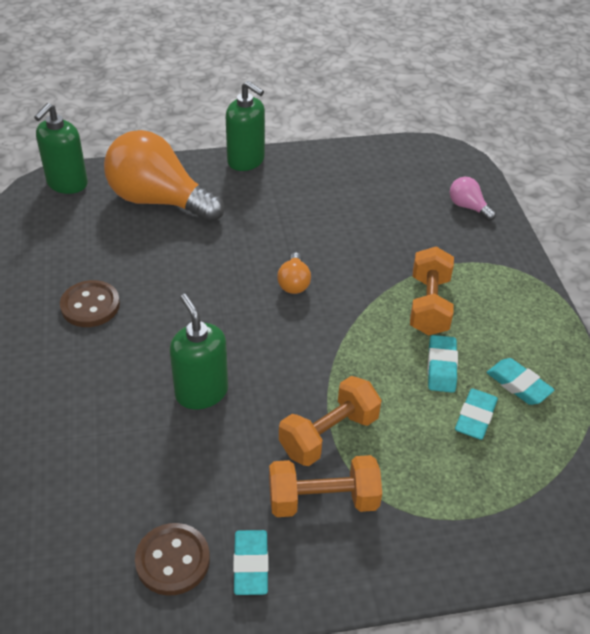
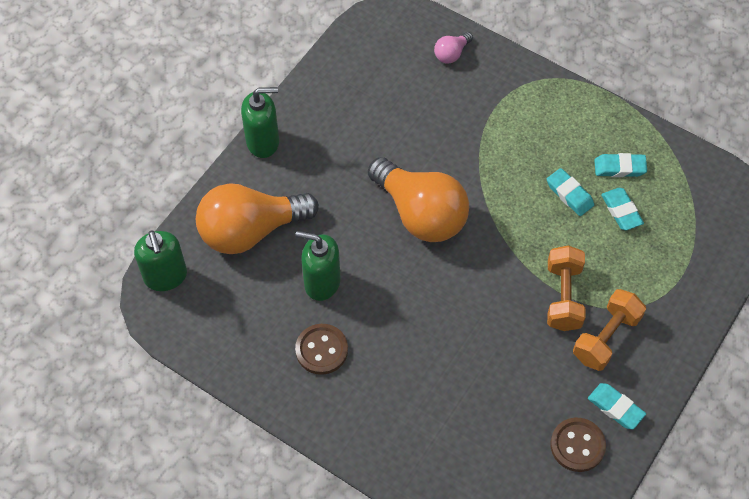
camera: 45 degrees left, 15 degrees up
green soap dispenser [170,294,228,409] -> green soap dispenser moved to [295,231,340,301]
orange light bulb [277,252,311,294] -> orange light bulb [368,157,469,242], size x2.34
orange dumbbell [410,247,454,335] -> none
pink light bulb [450,177,496,221] -> pink light bulb turned 45 degrees counterclockwise [434,32,473,64]

